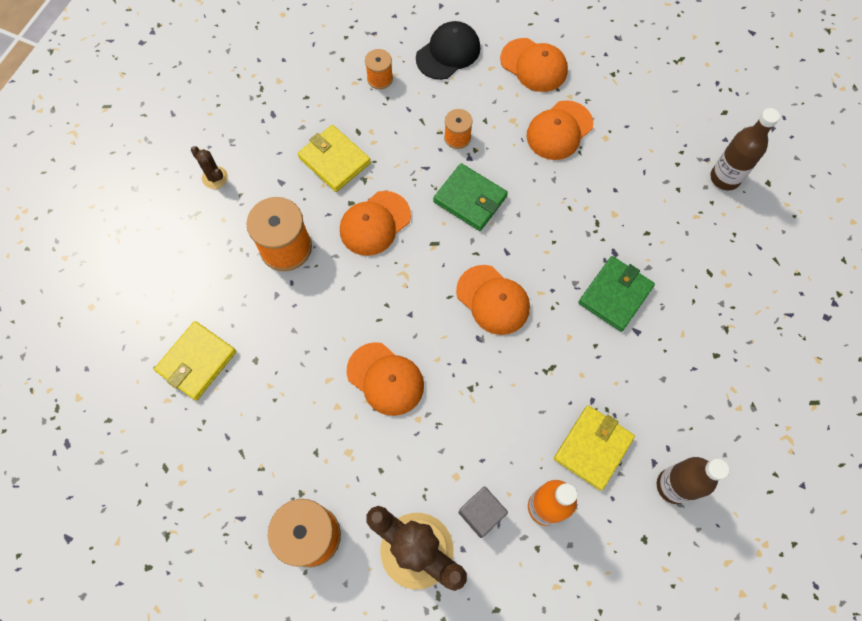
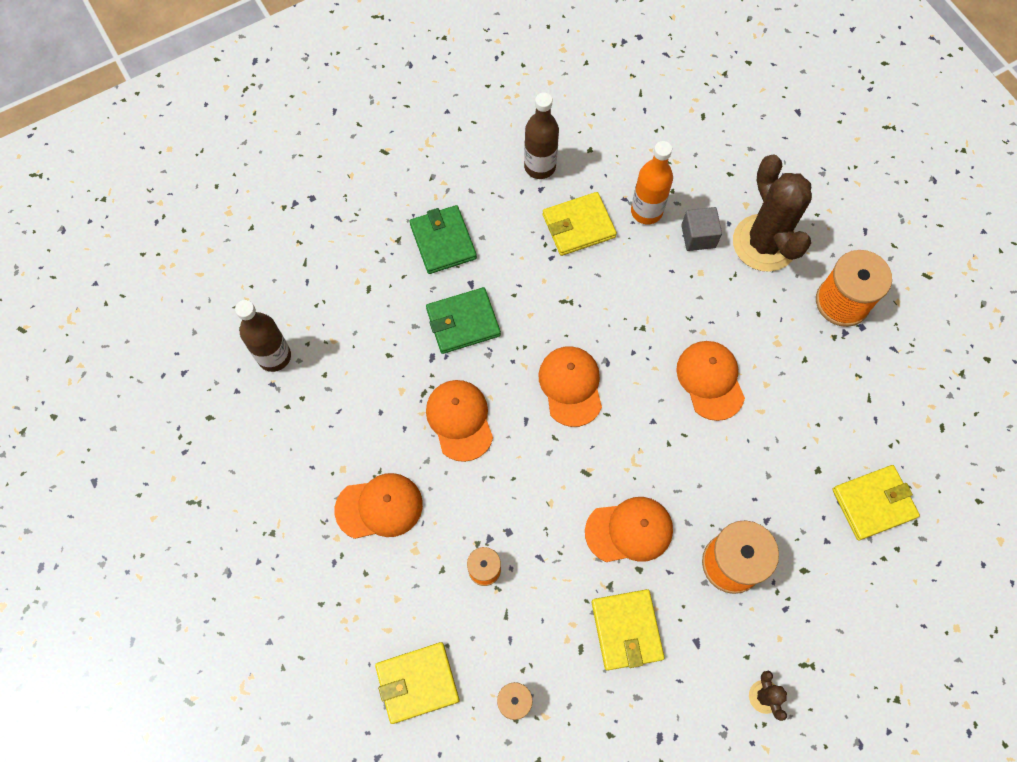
camera: 145 degrees left, 0 degrees up
black cap [416,21,480,80] -> yellow wallet [375,642,460,724]
green wallet [433,163,508,231] -> green wallet moved to [409,205,477,274]
orange cap [500,38,568,92] -> orange cap moved to [426,380,493,462]

